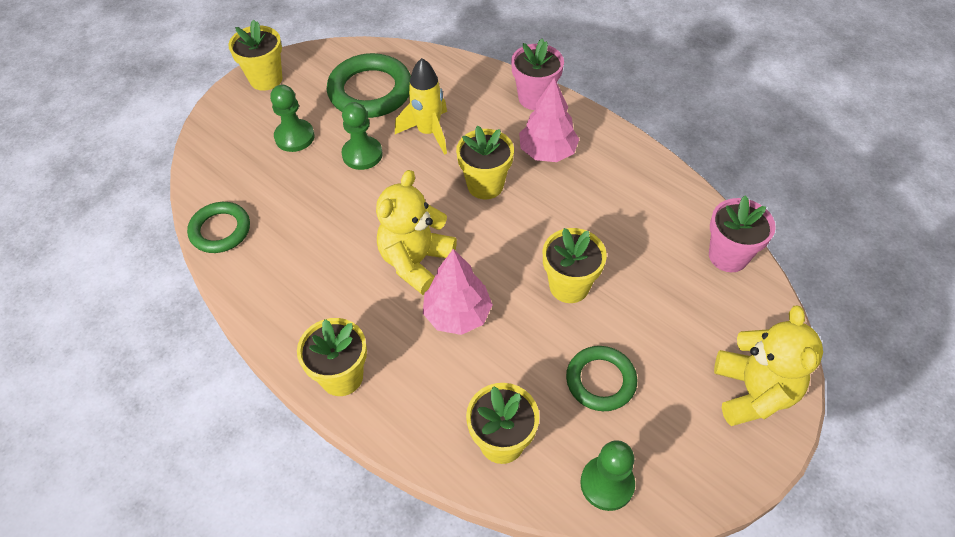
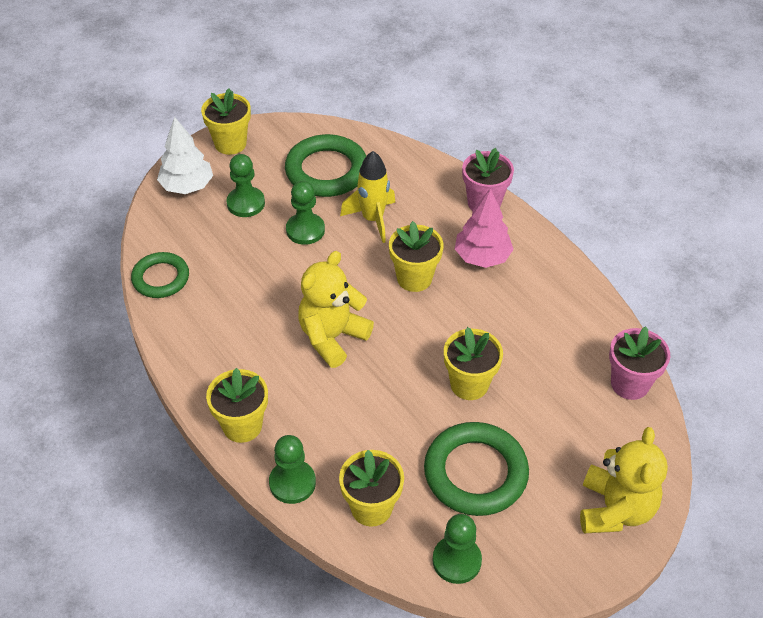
camera: 10 degrees right, 5 degrees down
pink tree [423,249,493,335] -> none
green ring [566,346,637,411] -> green ring [424,422,529,516], size x1.58
none -> white tree [157,117,213,194]
none -> green pawn [269,435,316,504]

